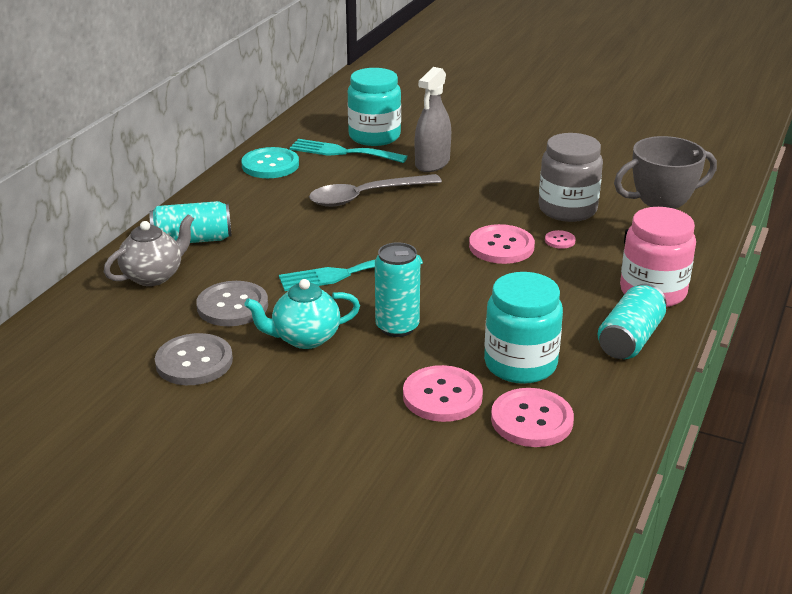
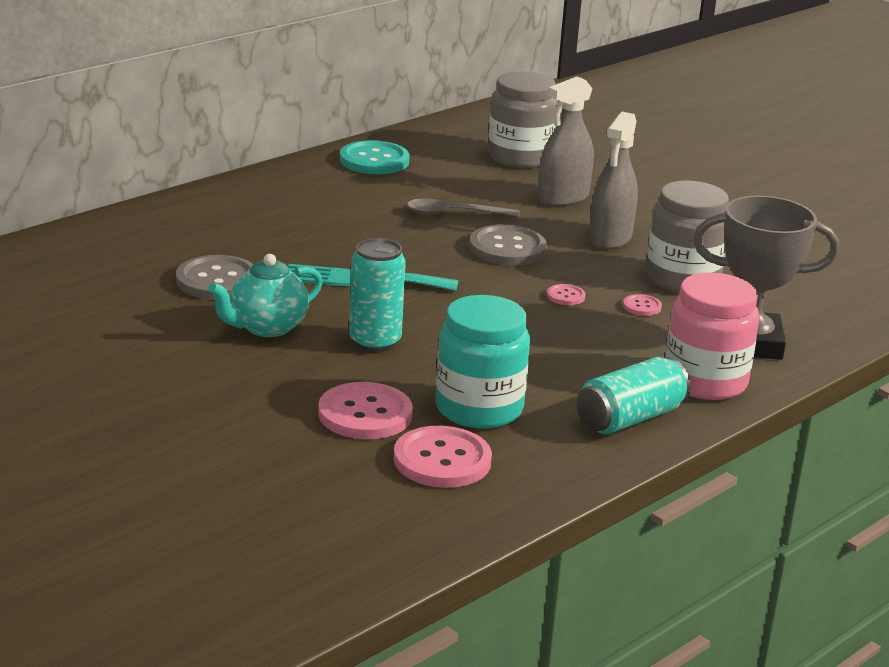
camera: 20 degrees right, 5 degrees down
grey teapot [104,214,194,286] -> none
turquoise can [150,201,232,243] -> none
grey button [155,333,233,385] -> grey button moved to [469,225,547,265]
turquoise teapot [244,279,360,349] -> turquoise teapot turned 45 degrees counterclockwise [208,254,323,337]
turquoise fork [290,139,408,163] -> none
grey spoon [309,174,442,207] -> grey spoon [407,198,520,217], size x0.66
turquoise jar [348,68,401,146] -> grey jar [488,71,558,168]
pink button [469,224,535,264] -> pink button [547,284,585,305], size x0.47
none -> grey spray bottle [589,112,638,250]

